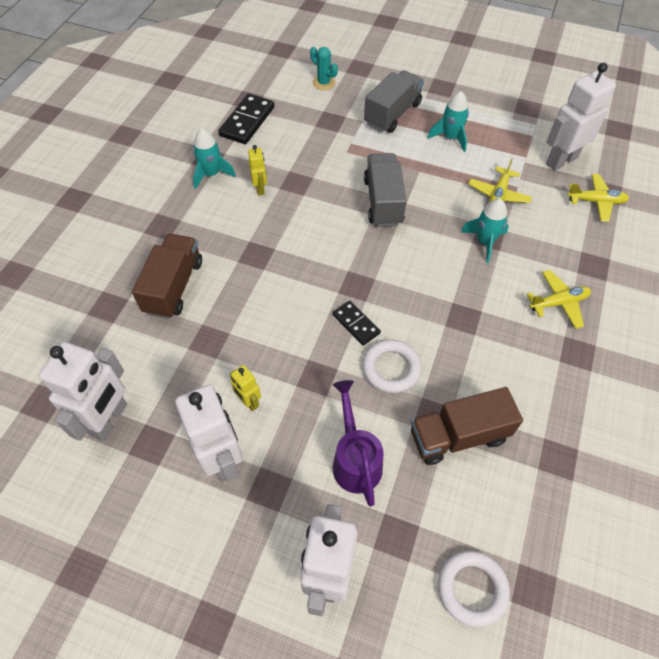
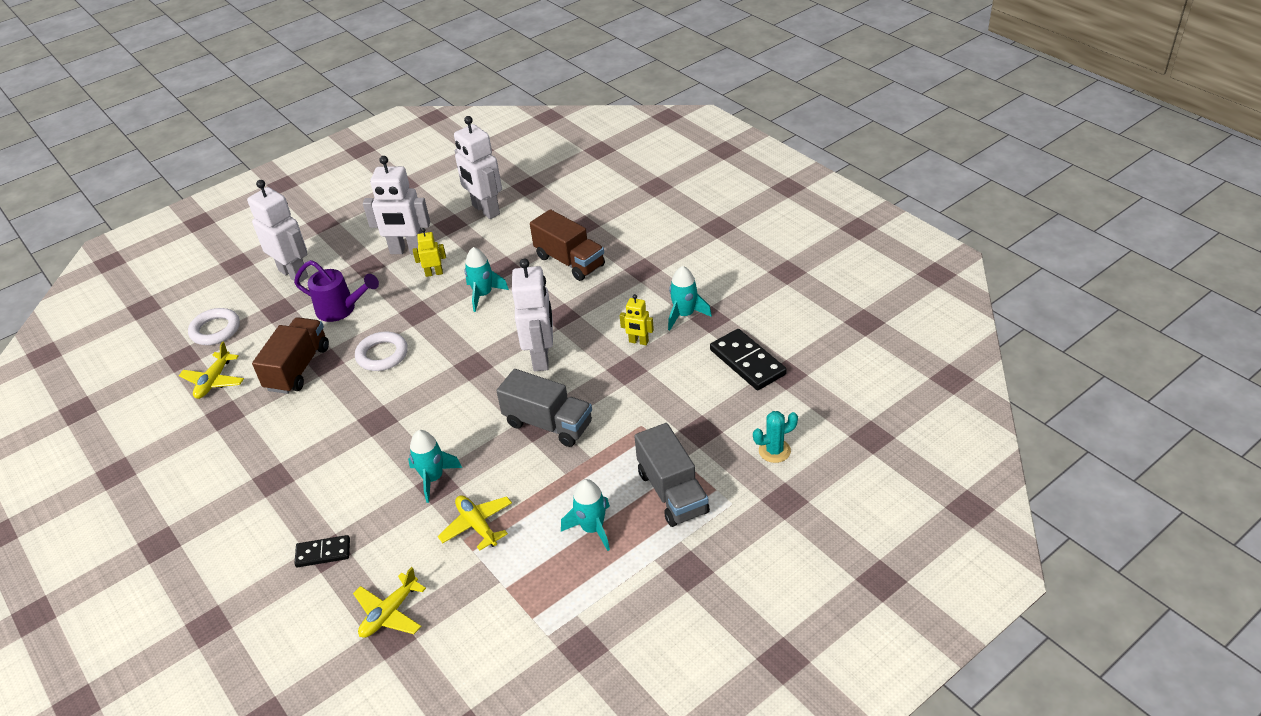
camera: 125 degrees right, 15 degrees down
black domino [333,301,381,346] -> black domino moved to [294,535,350,567]
yellow plane [527,270,591,329] -> yellow plane moved to [179,341,244,399]
white robot [546,63,616,171] -> white robot moved to [512,259,553,371]
none -> turquoise rocket [464,247,509,312]

